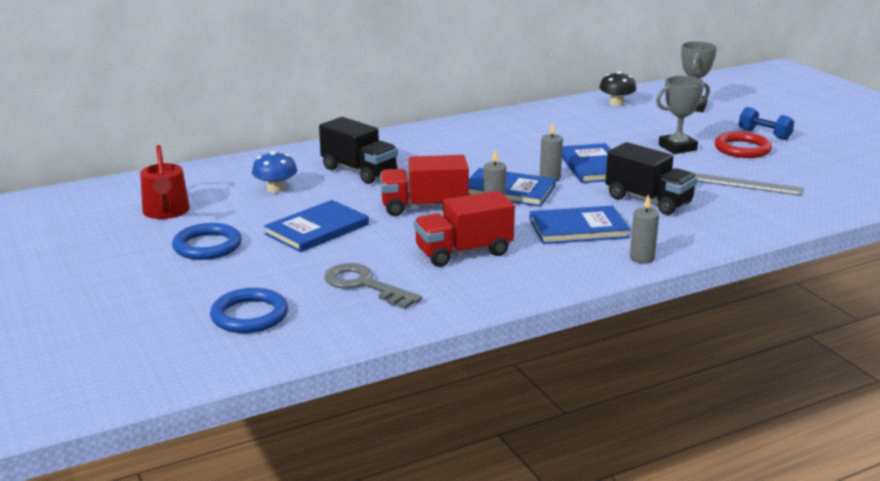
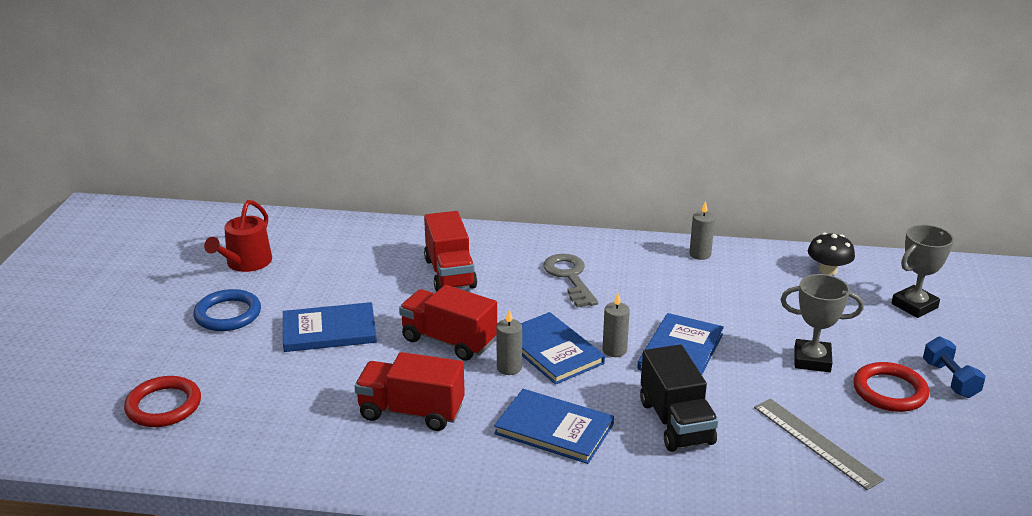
camera: 35 degrees right, 5 degrees up
blue ring [210,288,288,333] -> red ring [124,376,201,427]
blue mushroom [252,151,297,193] -> none
black truck [319,117,398,184] -> red truck [424,211,477,292]
grey key [324,263,422,309] -> grey key moved to [543,254,598,308]
grey candle [630,195,659,264] -> grey candle moved to [689,201,715,260]

